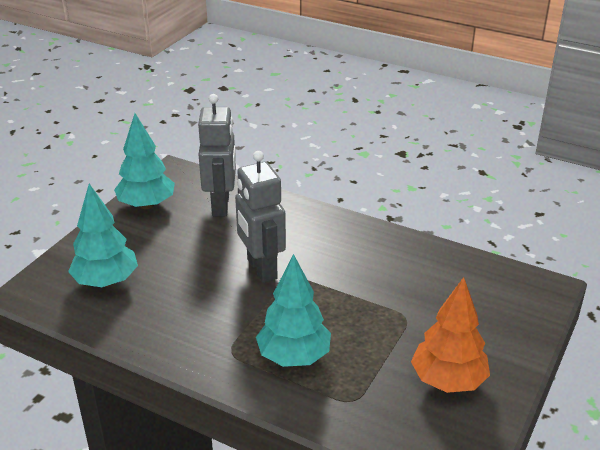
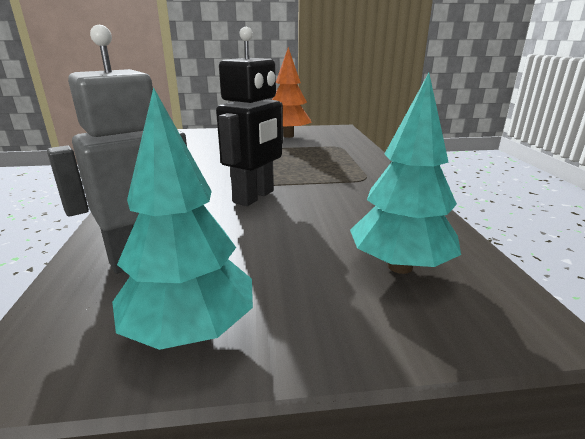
camera: 125 degrees left, 10 degrees down
grey robot [235,151,286,283] -> black robot [216,27,283,206]
turquoise tree [256,254,331,367] -> none

